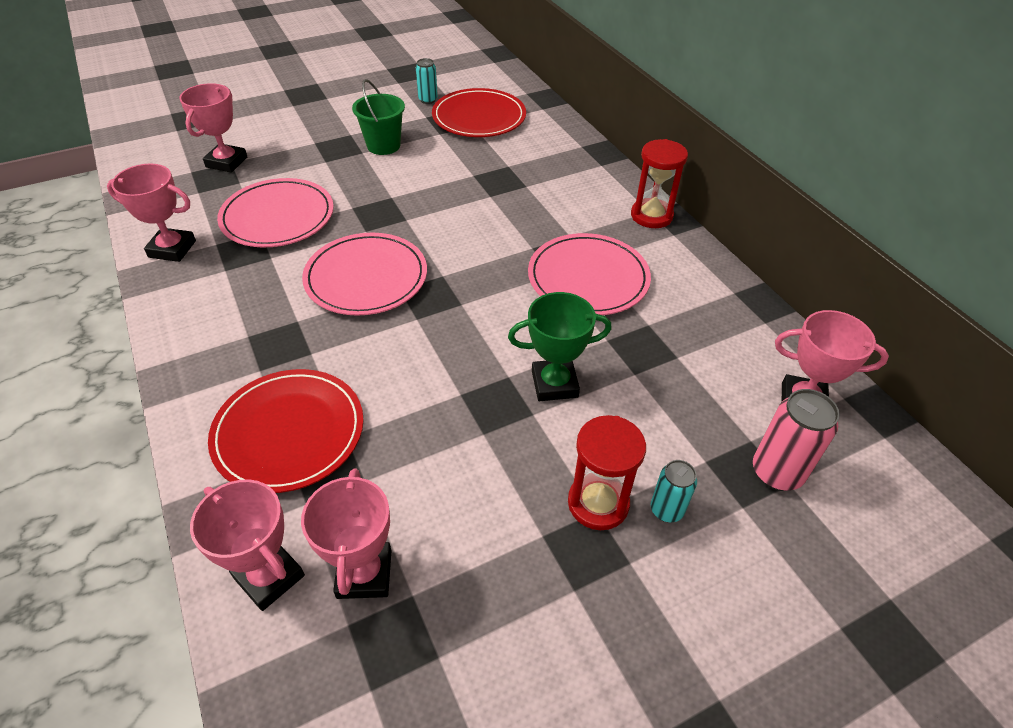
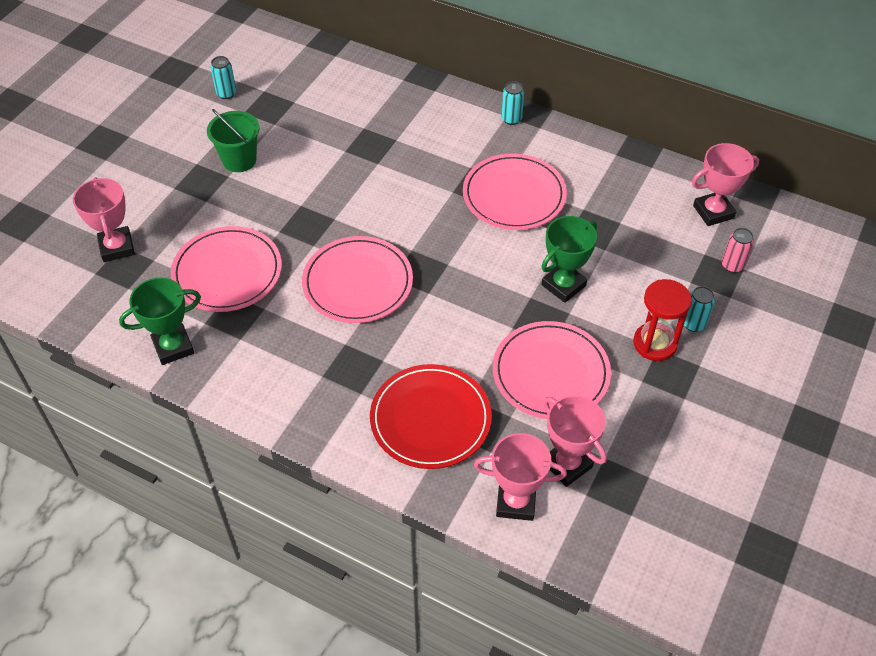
camera: 35 degrees left, 5 degrees up
pink trophy [107,163,196,262] -> green trophy [119,277,201,365]
red plate [432,88,526,137] -> none
red hourglass [631,139,688,228] -> turquoise can [501,81,524,125]
pink can [753,389,840,491] -> pink can [722,228,754,273], size x0.62
none -> pink plate [493,321,611,419]

